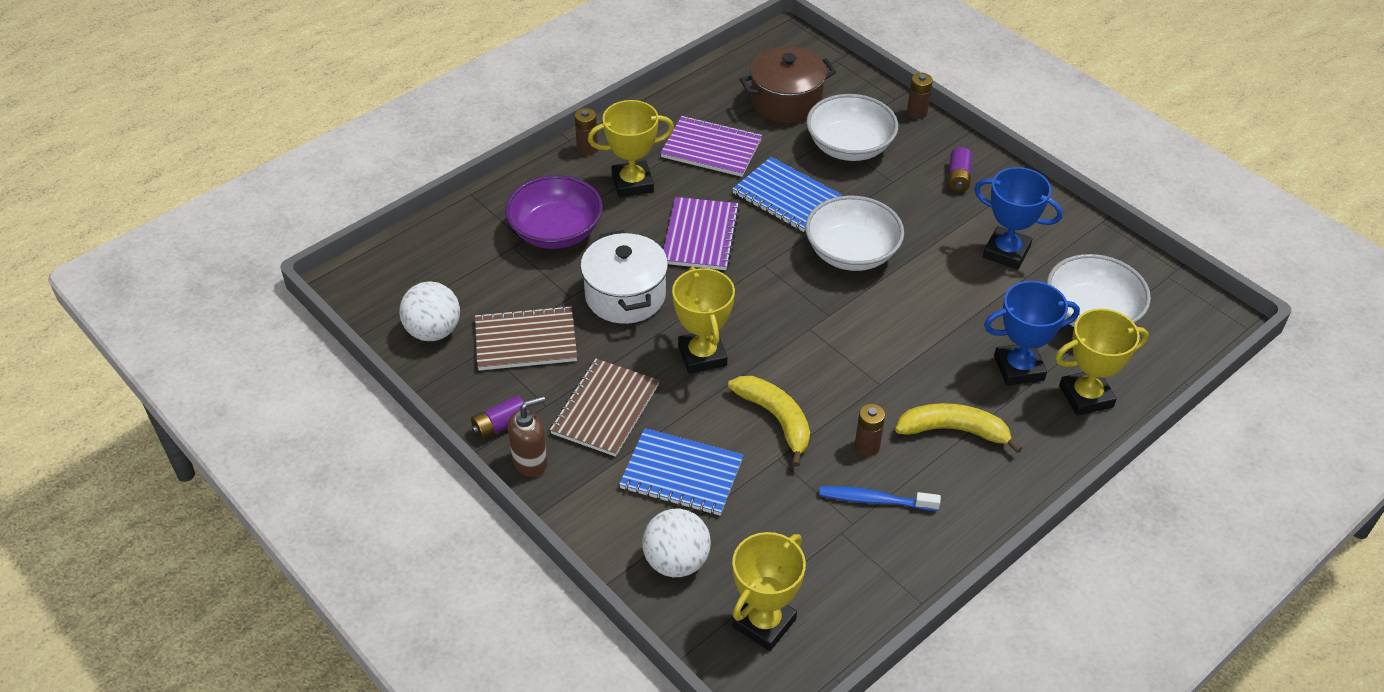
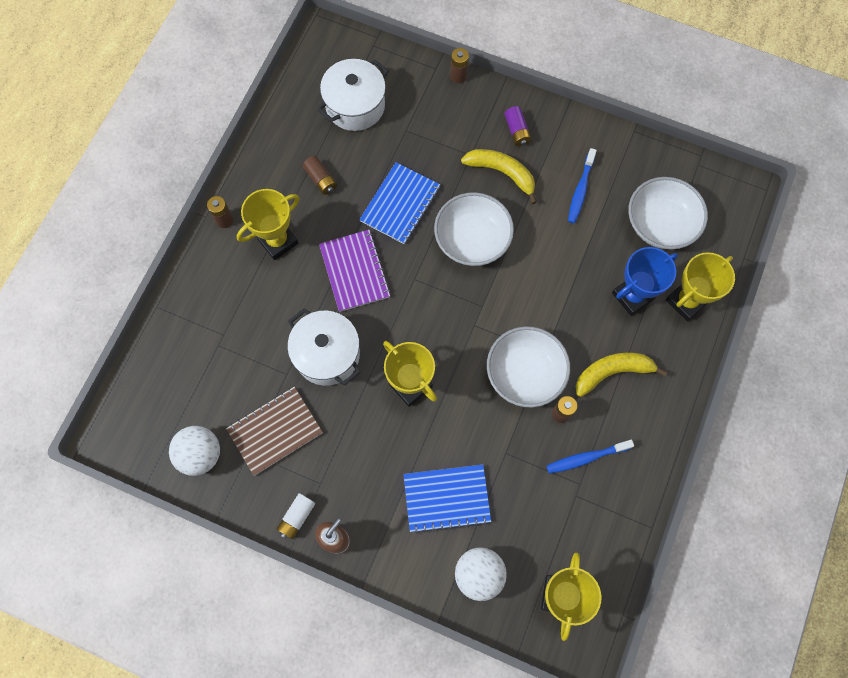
camera: 25 degrees left, 25 degrees up
purple battery [471,396,527,440] -> white battery [276,493,315,539]
purple bowl [505,175,603,249] -> none
brown notebook [550,359,660,457] -> none
purple notebook [660,116,762,177] -> brown battery [303,156,337,195]
yellow banana [728,376,810,467] -> yellow banana moved to [461,149,537,204]
blue notebook [733,157,842,232] -> blue notebook turned 75 degrees counterclockwise [359,162,440,244]
brown pot [740,46,836,123] -> white pot [317,59,389,131]
white bowl [806,94,898,161] -> white bowl moved to [487,326,570,407]
blue trophy [974,167,1063,270] -> blue toothbrush [568,148,597,223]

